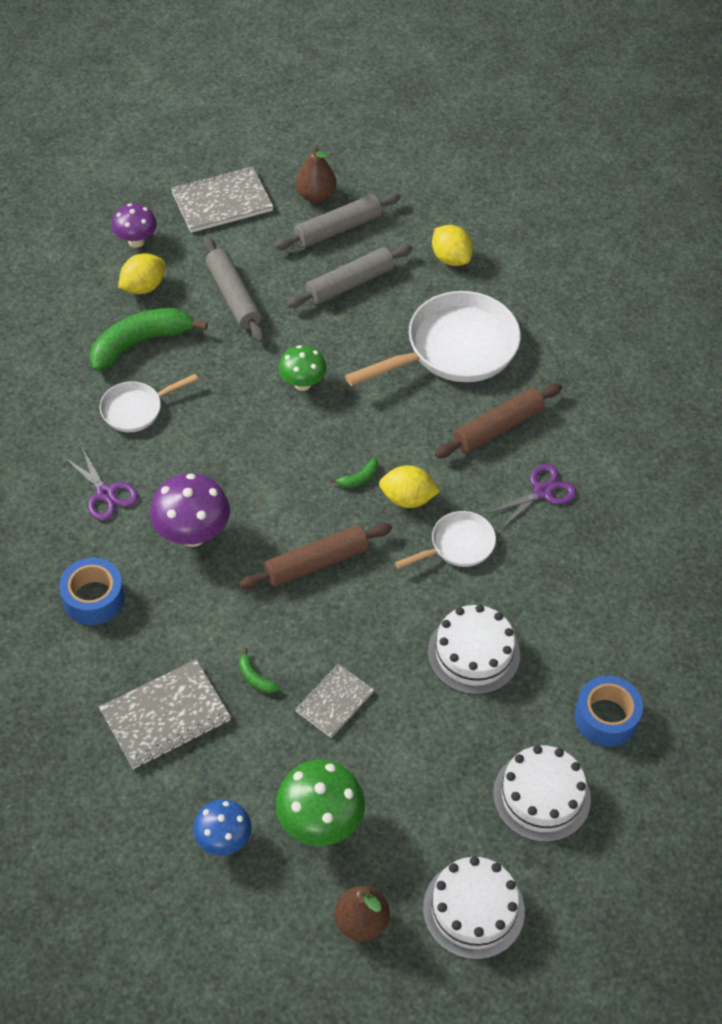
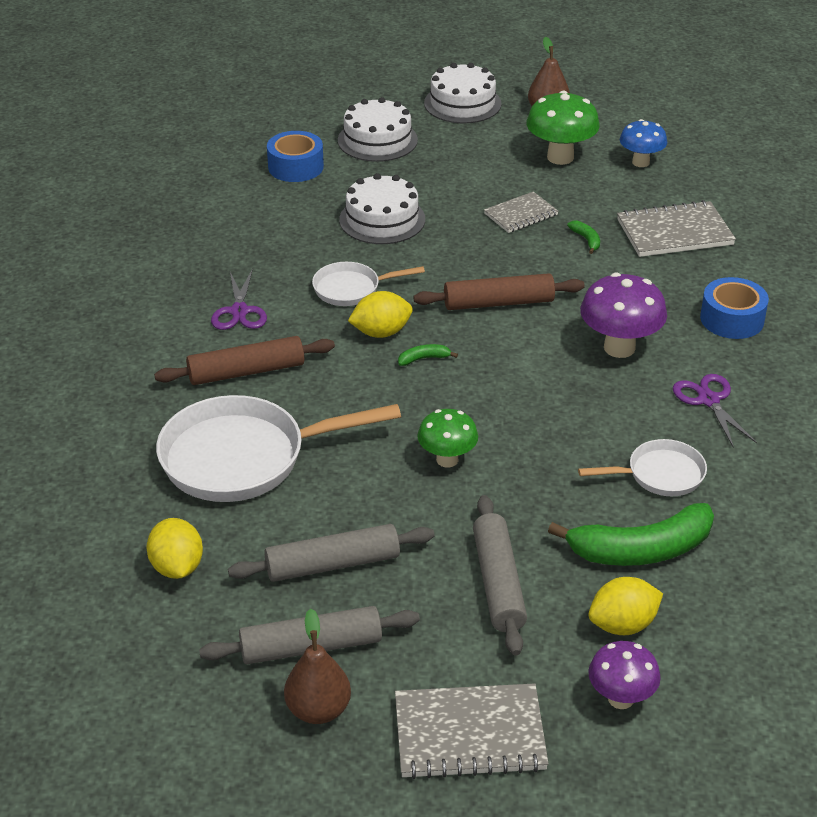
camera: 160 degrees left, 15 degrees down
yellow lemon [379,465,440,508] -> yellow lemon turned 45 degrees counterclockwise [348,291,413,338]
purple scissors [486,464,576,530] -> purple scissors turned 75 degrees counterclockwise [211,269,267,330]

